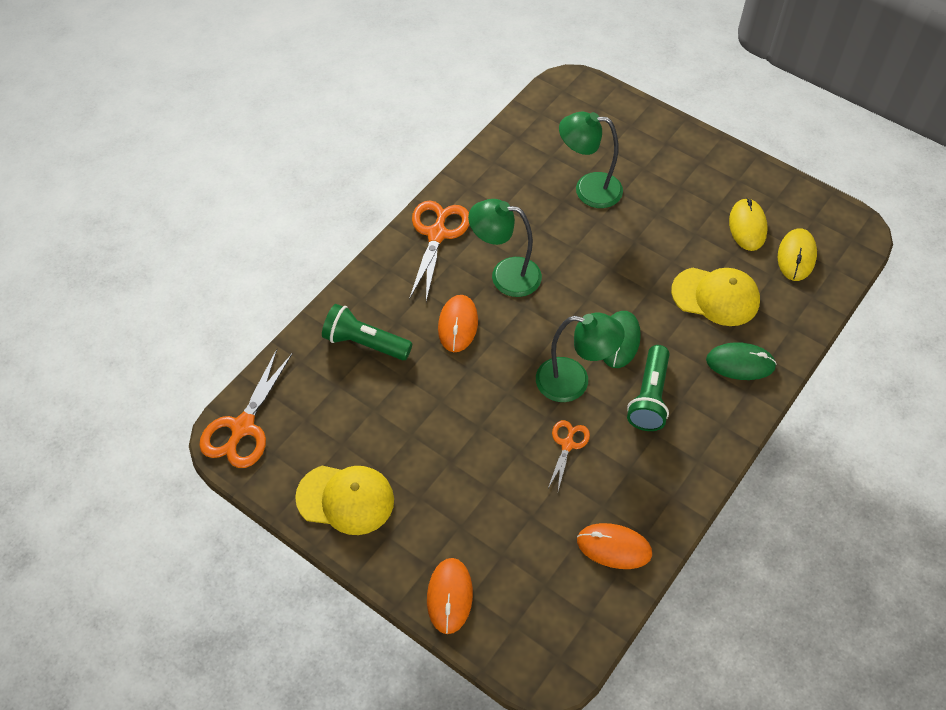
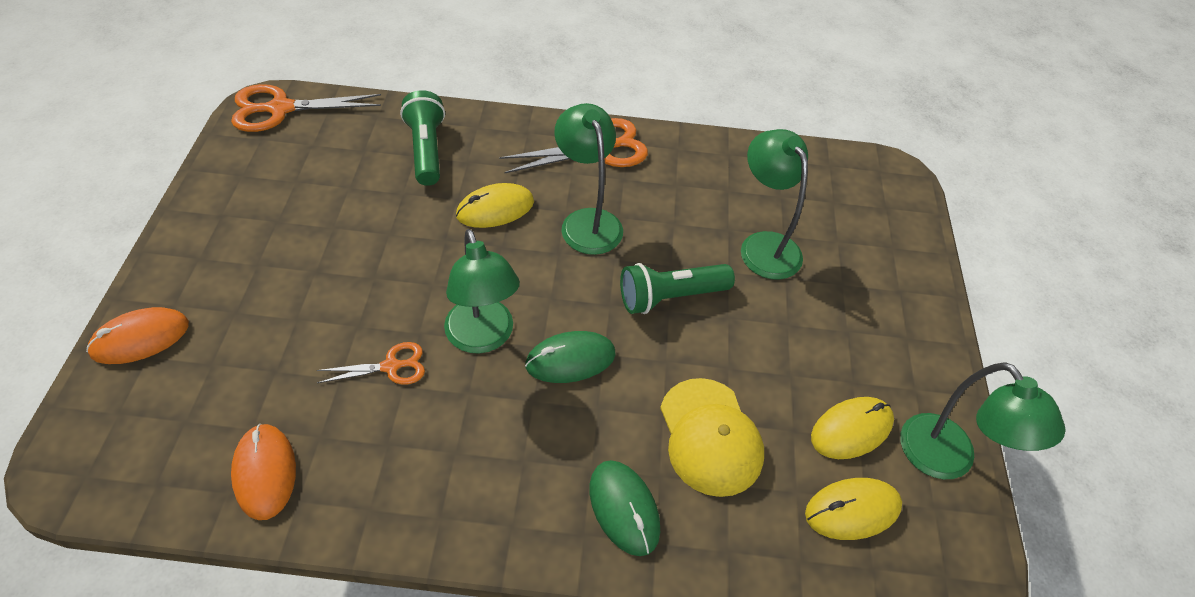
camera: 55 degrees right, 5 degrees down
yellow cap [295,466,394,535] -> none
orange mouse [438,295,478,352] -> yellow mouse [456,183,534,228]
green flashlight [627,345,670,431] -> green flashlight moved to [620,263,735,314]
none -> green lamp [900,362,1066,479]

